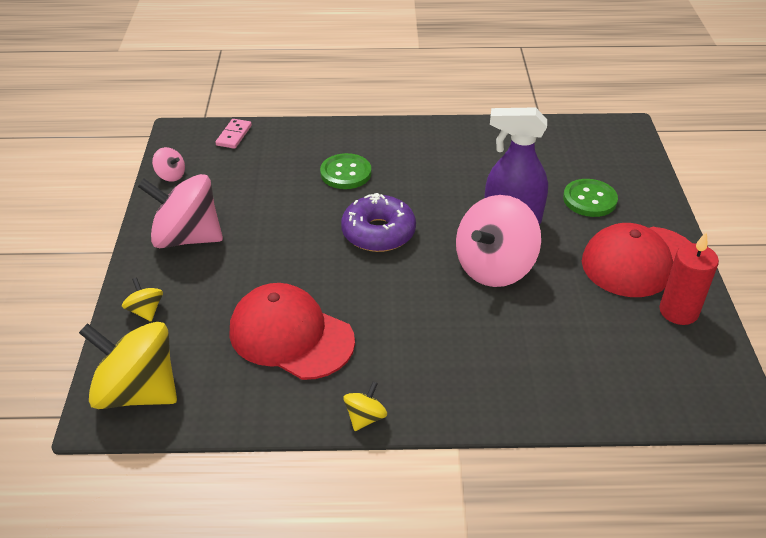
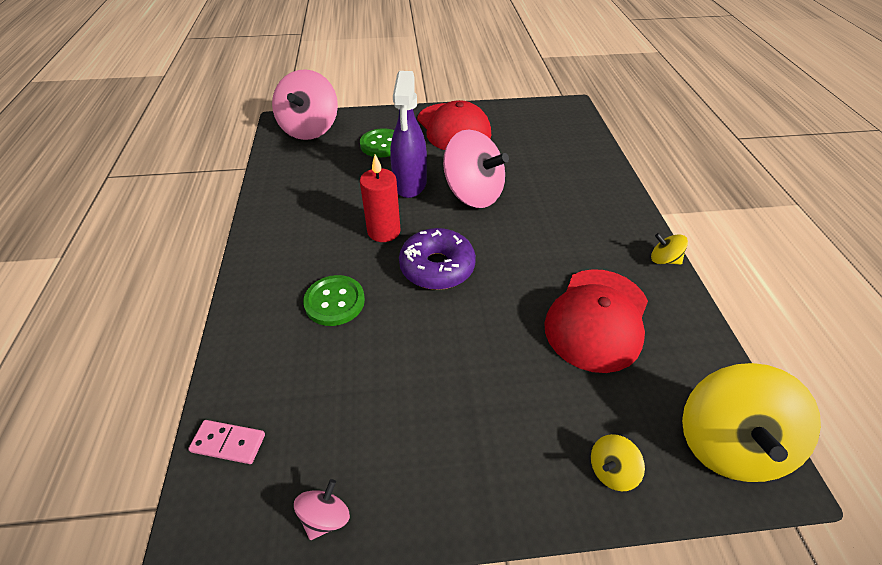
camera: 95 degrees left, 5 degrees up
pink spinning top [138,174,223,248] -> pink spinning top moved to [272,69,338,140]
red candle [659,231,719,325] -> red candle moved to [360,154,400,242]

